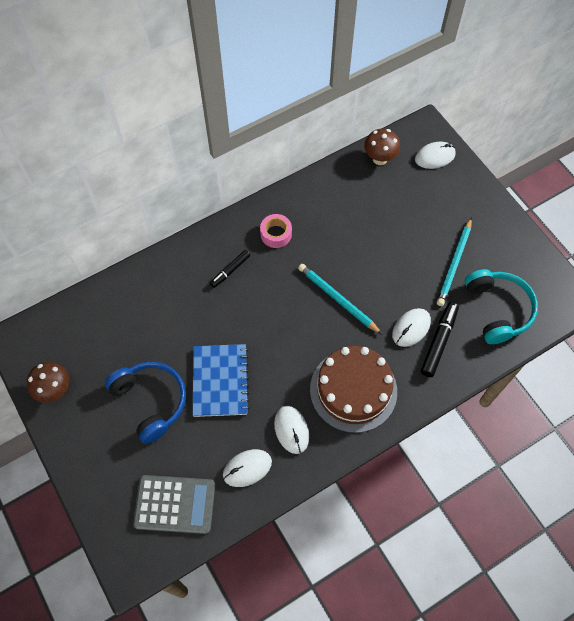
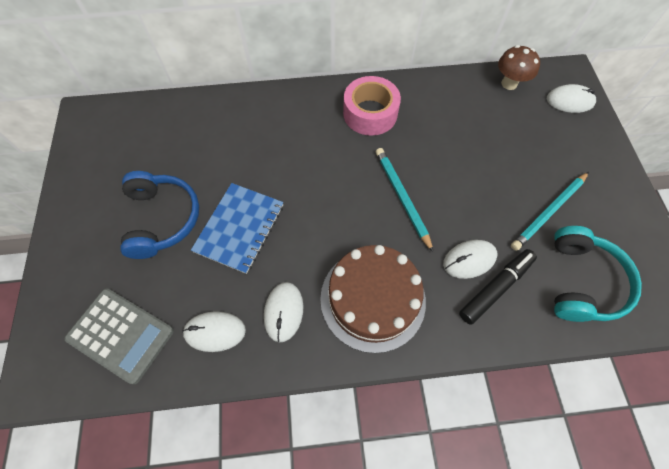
camera: 25 degrees right, 0 degrees up
brown mushroom [27,362,69,403] -> none
black marker [210,250,250,288] -> none
pink tape [260,214,292,248] -> pink tape [343,76,401,136], size x1.62

